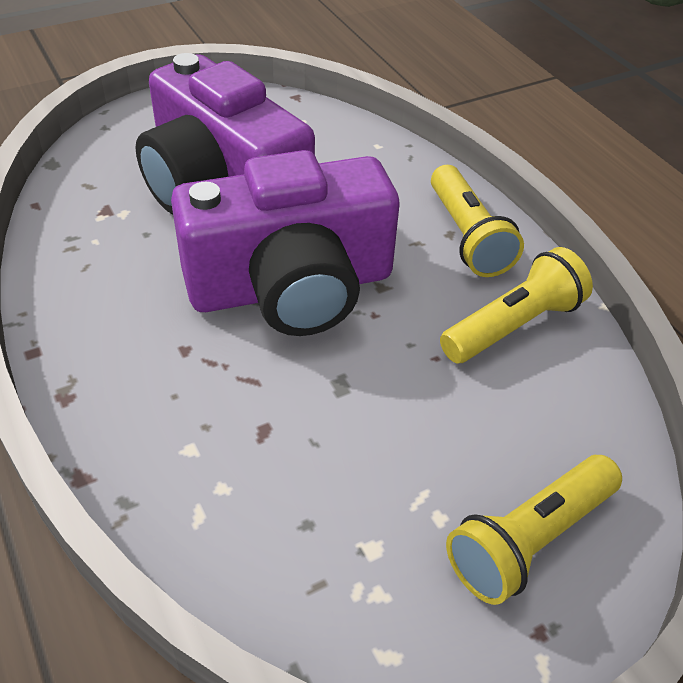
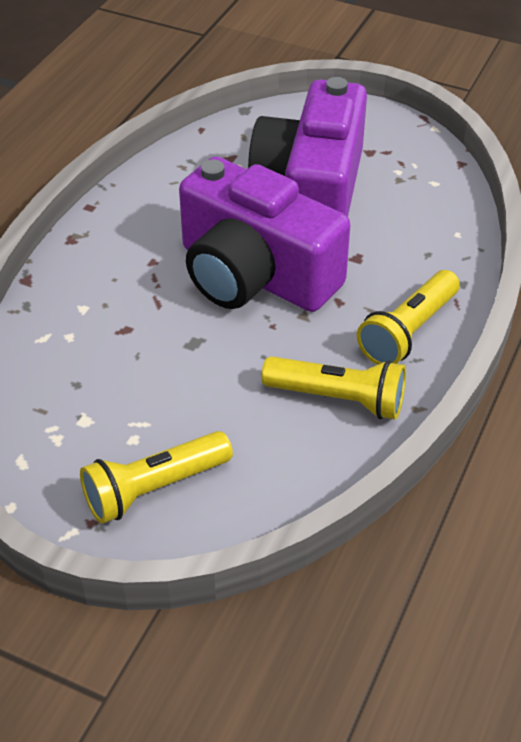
camera: 55 degrees right, 0 degrees up
yellow flashlight [446,455,622,605] -> yellow flashlight turned 45 degrees counterclockwise [80,431,233,524]

